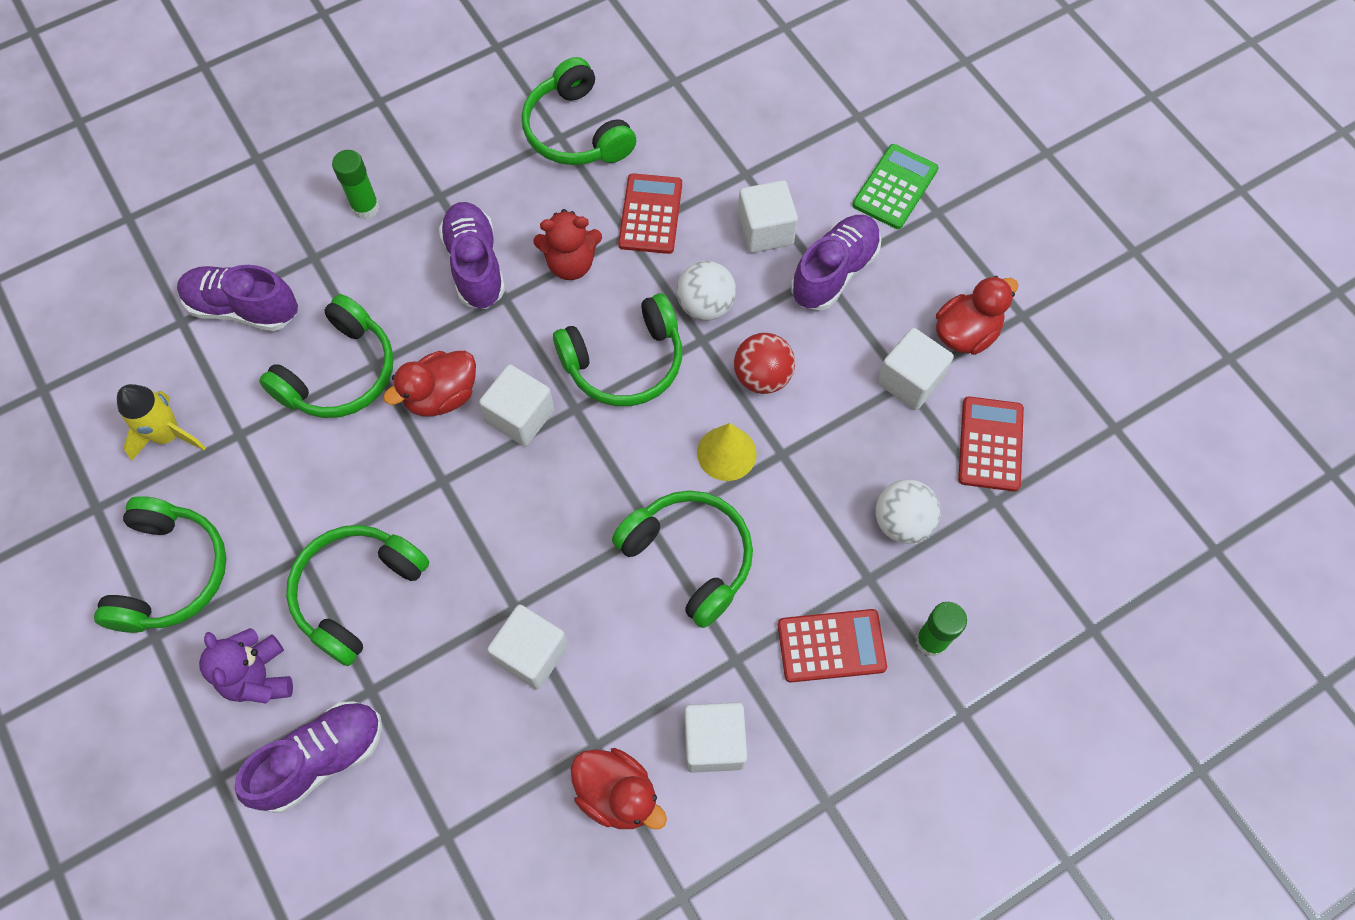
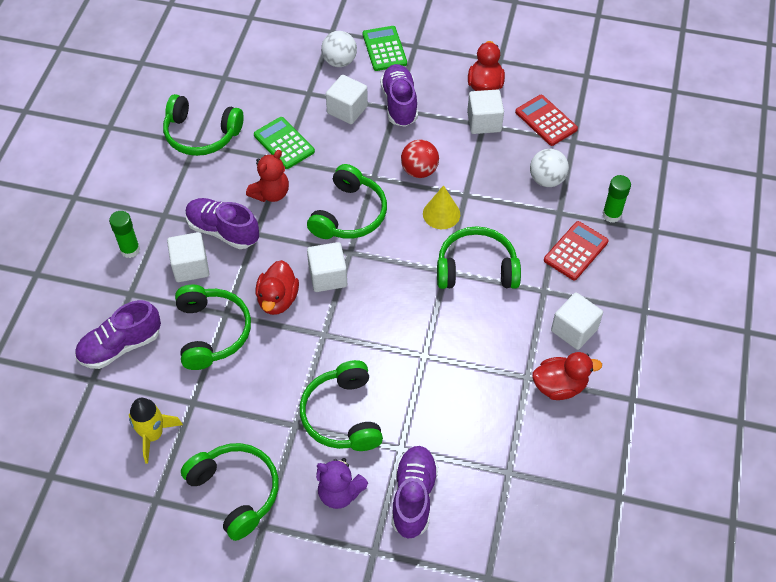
camera: 45 degrees left, 10 degrees down
white cube [487,605,568,690] -> white cube moved to [167,232,209,282]
red calculator [618,173,682,254] -> green calculator [254,117,315,169]
white ball [677,261,736,321] -> white ball moved to [321,31,357,67]

